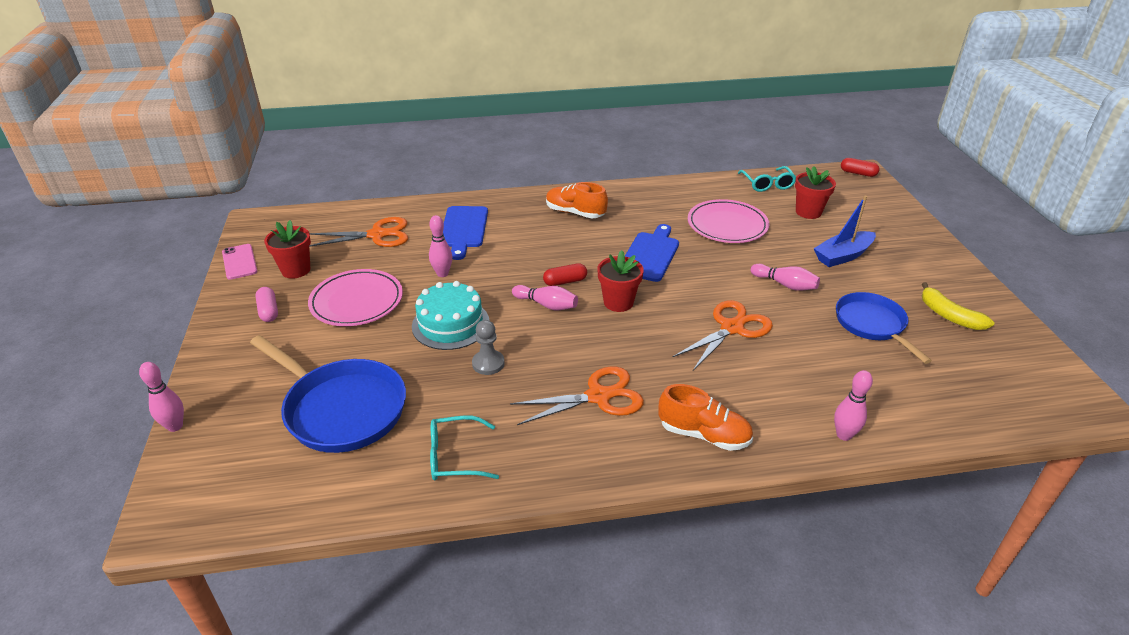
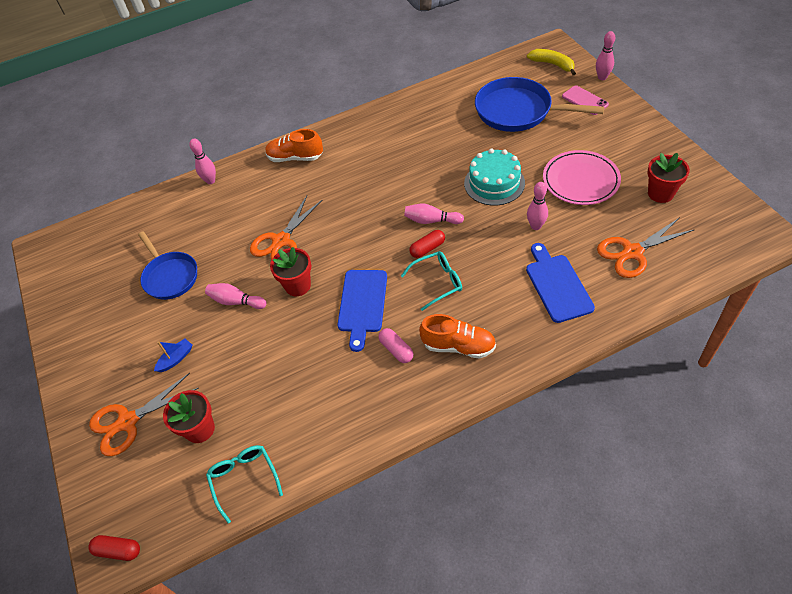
camera: 170 degrees right, 15 degrees up
pink phone [222,244,258,280] -> pink phone moved to [562,85,609,115]
pink capsule [255,287,278,322] -> pink capsule moved to [378,328,413,363]
turquoise glasses [430,416,499,480] -> turquoise glasses moved to [401,251,462,311]
grey pawn [472,320,505,375] -> none
orange scissors [510,366,644,425] -> orange scissors moved to [89,373,198,456]
red flower pot [598,250,644,312] -> red flower pot moved to [270,247,311,296]
pink plate [688,199,769,243] -> none
blue boat [814,196,876,267] -> blue boat [154,339,192,372], size x0.58
yellow banana [922,282,994,330] -> yellow banana moved to [527,49,576,75]

